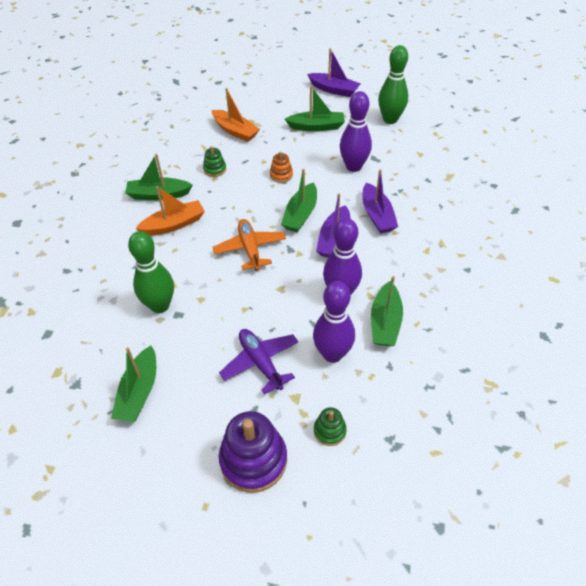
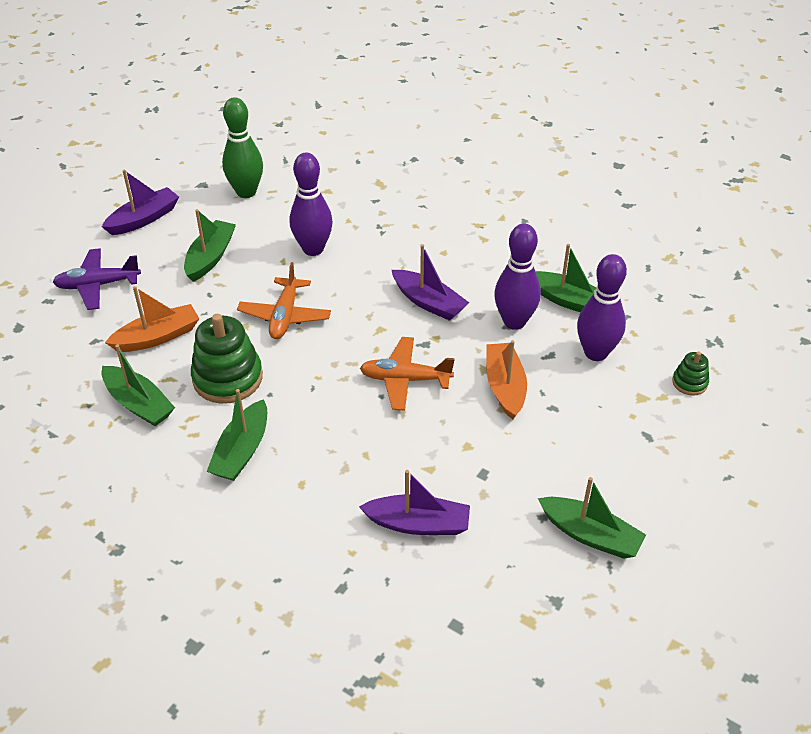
camera: 70 degrees left, 5 degrees down
green bowling pin [128,231,174,313] -> none
orange boat [135,186,205,235] -> orange boat moved to [486,340,527,420]
green stacking toy [203,146,226,177] -> green stacking toy [191,314,263,404], size x2.00
purple plane [219,329,298,394] -> purple plane moved to [53,248,141,310]
purple stacking toy [219,411,287,493] -> none
orange stacking toy [270,152,293,183] -> orange plane [237,262,331,339]
green boat [281,169,317,232] -> green boat moved to [102,345,175,426]
purple boat [362,169,398,233] -> purple boat moved to [359,470,470,535]

